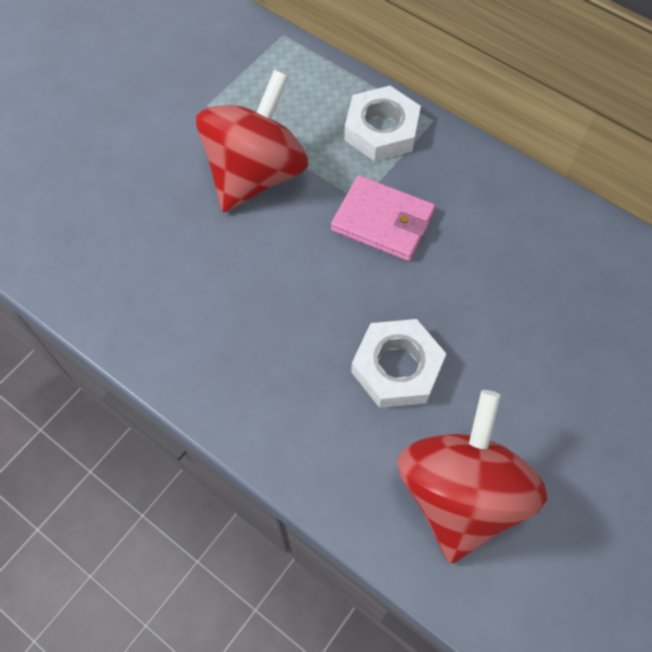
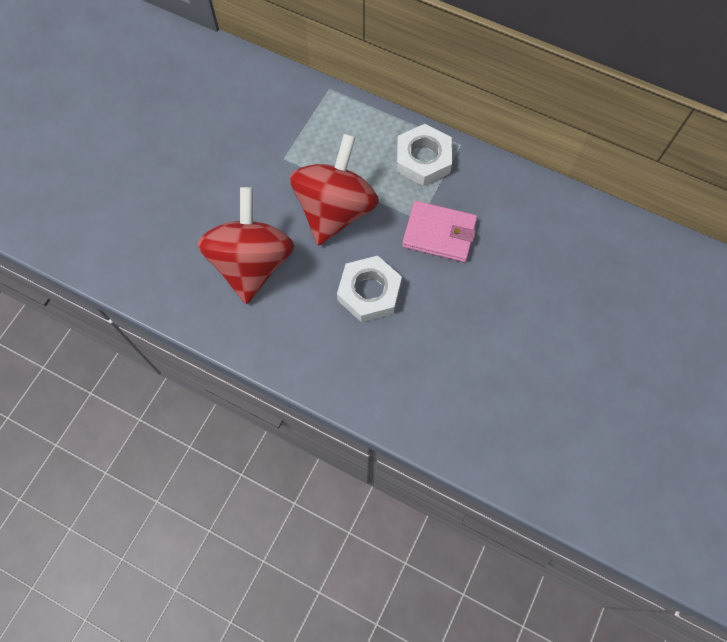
camera: 10 degrees left, 5 degrees up
white nut [351,319,446,408] -> white nut moved to [337,256,402,322]
red spinning top [397,390,547,563] -> red spinning top moved to [197,187,294,304]

